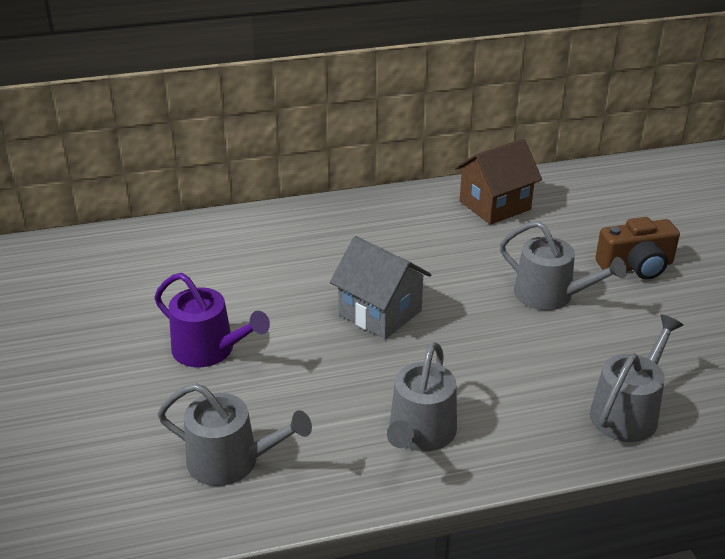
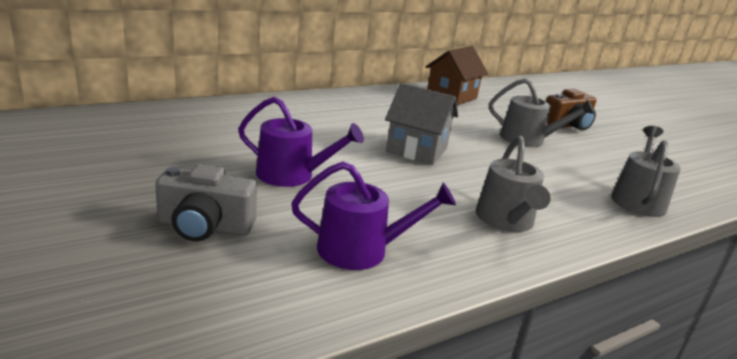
camera: 20 degrees left, 10 degrees down
grey watering can [157,383,312,486] -> purple watering can [291,161,456,270]
none -> grey camera [155,164,257,241]

